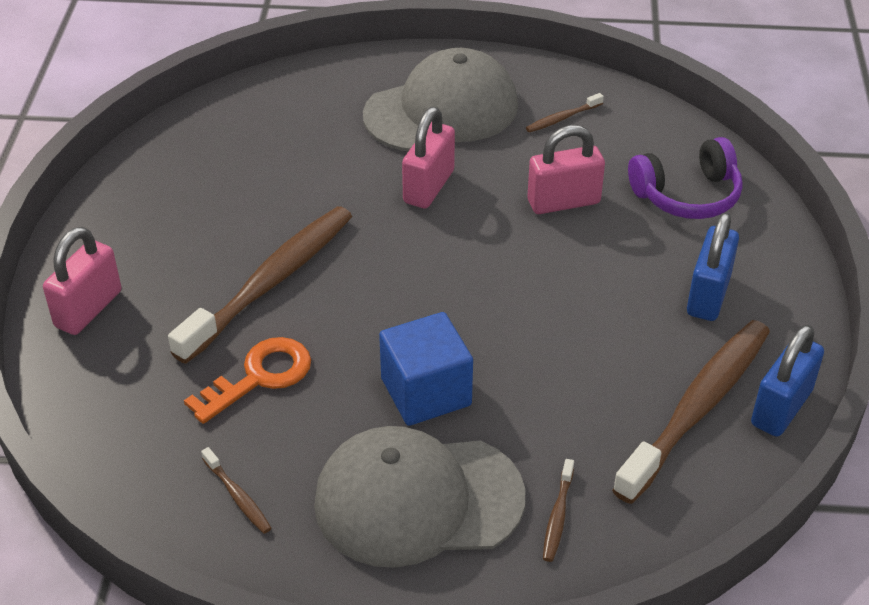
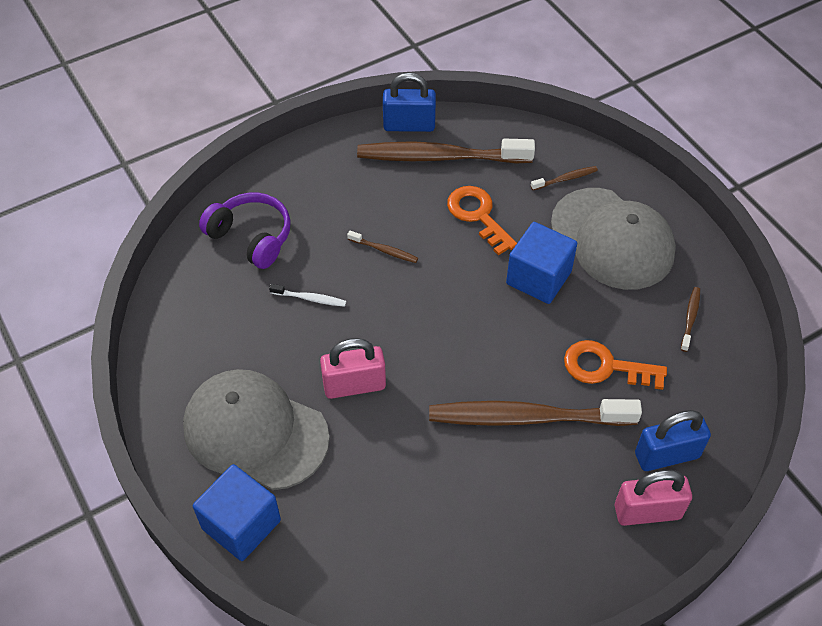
camera: 125 degrees left, 10 degrees up
brown toothbrush [526,93,604,133] -> brown toothbrush moved to [347,231,418,263]
pink padlock [527,125,605,214] -> white toothbrush [269,284,346,307]
blue padlock [687,213,739,321] -> blue padlock moved to [635,410,711,471]
none -> blue cube [193,464,281,561]
none -> orange key [447,186,517,255]

